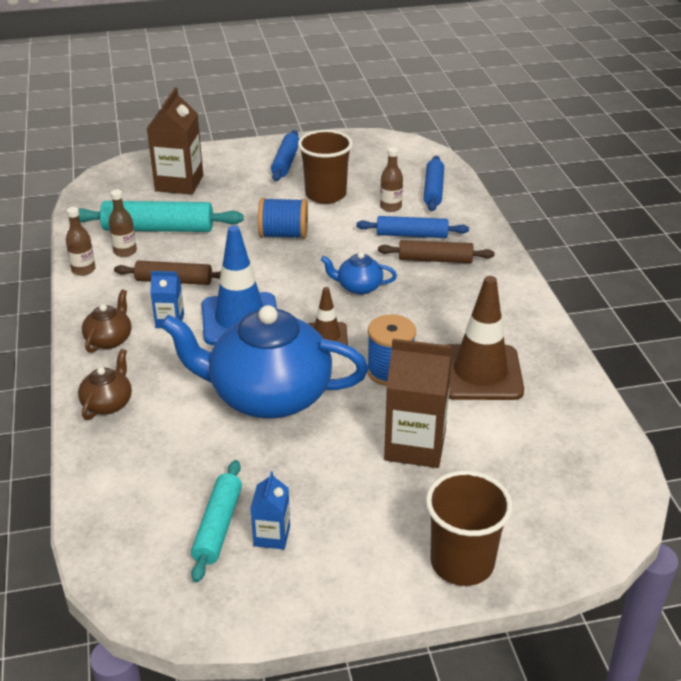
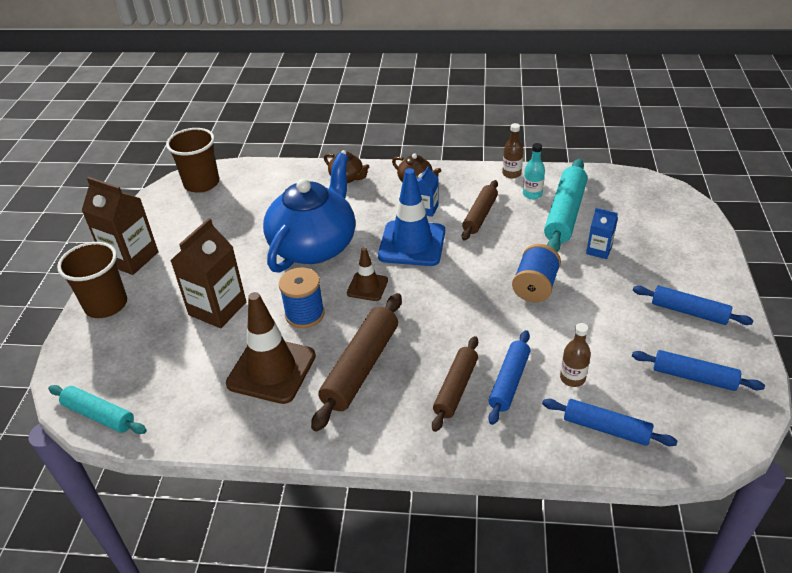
camera: 110 degrees right, 5 degrees up
brown bottle [109,189,137,257] -> turquoise bottle [523,143,545,199]
brown carton [147,87,203,195] -> brown carton moved to [82,177,159,275]
turquoise rolling pin [191,460,242,582] -> turquoise rolling pin moved to [48,385,147,434]
blue carton [250,471,290,550] -> blue carton moved to [586,208,618,259]
brown cup [298,130,353,204] -> brown cup moved to [166,128,219,193]
blue teapot [321,252,397,295] -> none
none -> brown rolling pin [311,293,402,431]
none -> blue rolling pin [632,350,765,391]

